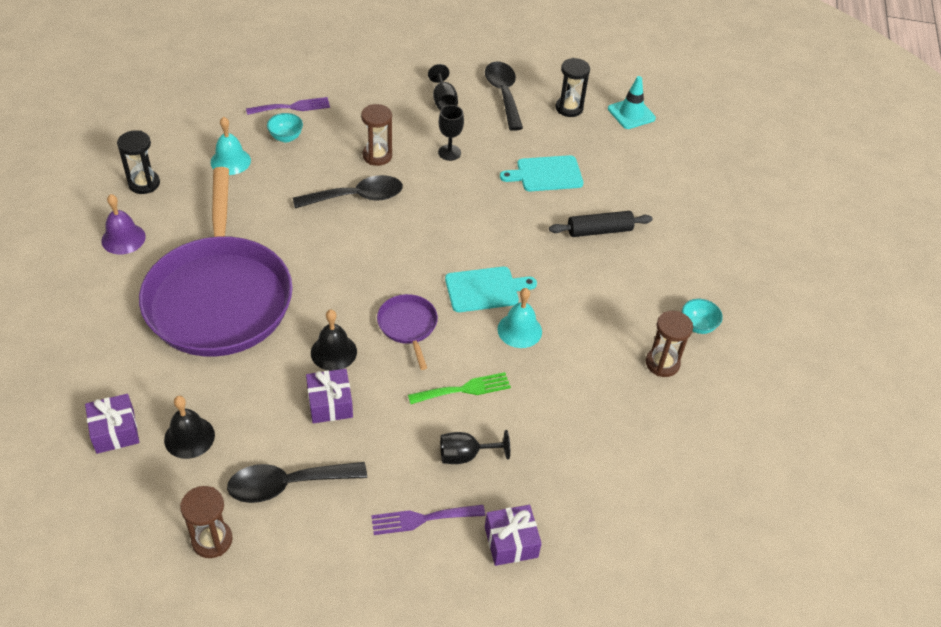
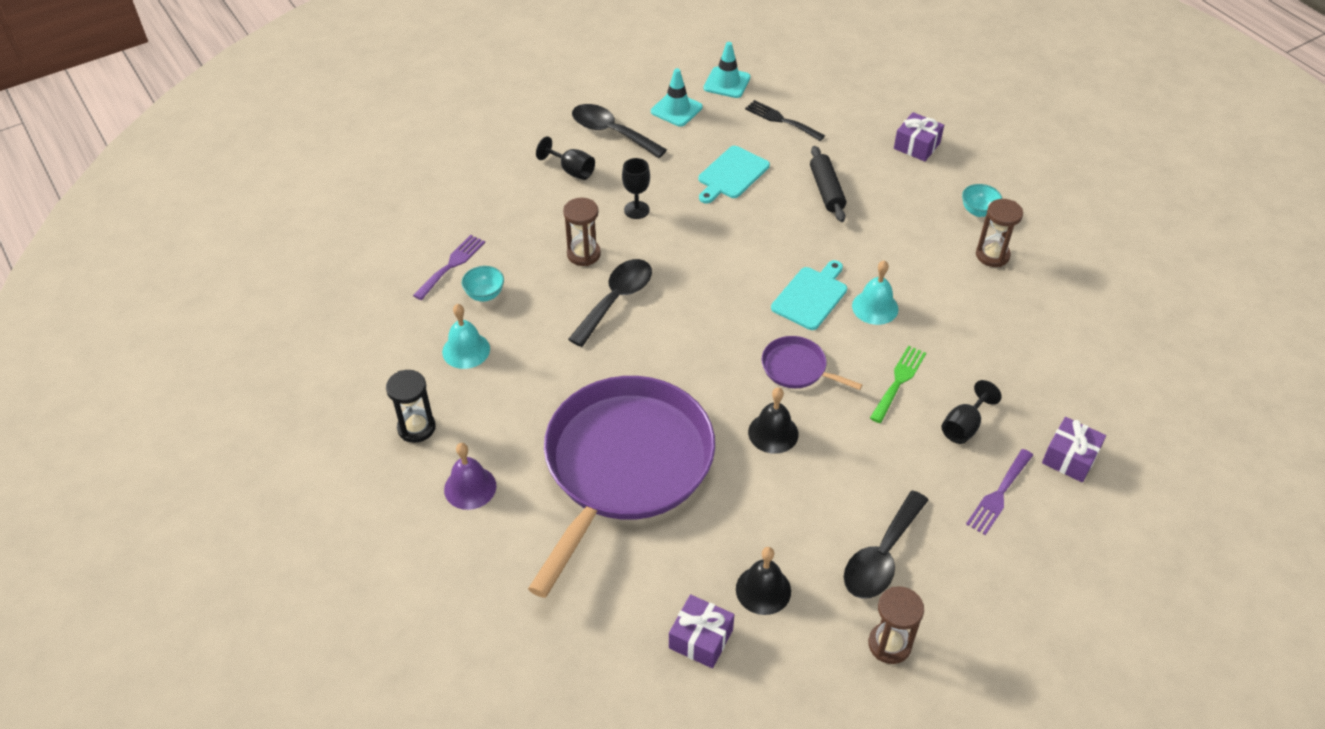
camera: 40 degrees left, 0 degrees up
purple pan [139,167,293,357] -> purple pan turned 105 degrees counterclockwise [528,376,715,598]
purple gift [306,369,353,423] -> purple gift moved to [894,112,944,161]
black rolling pin [549,211,653,237] -> black rolling pin turned 45 degrees counterclockwise [810,146,846,222]
black hourglass [556,58,590,117] -> turquoise traffic cone [651,68,703,127]
none -> black fork [745,100,825,141]

